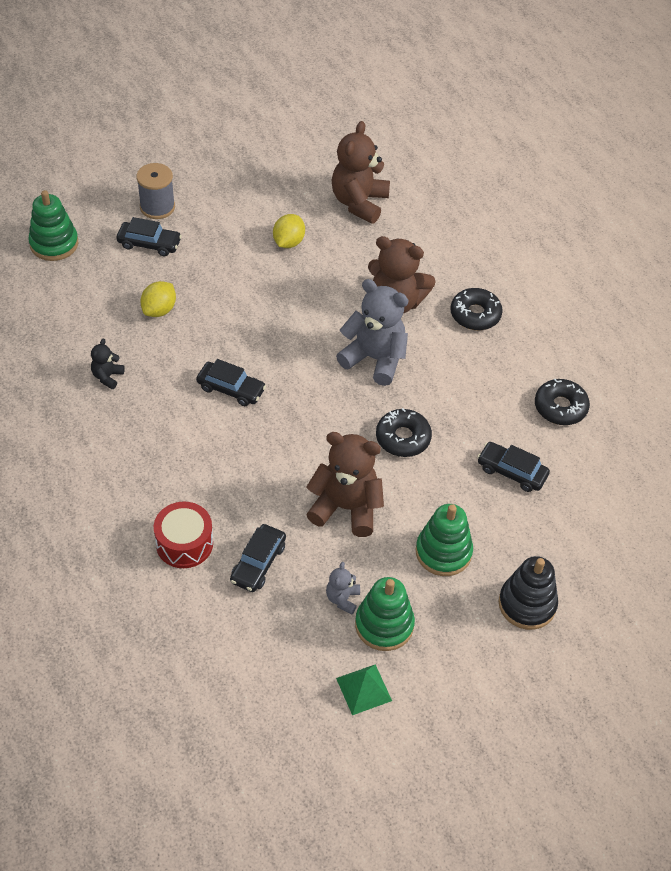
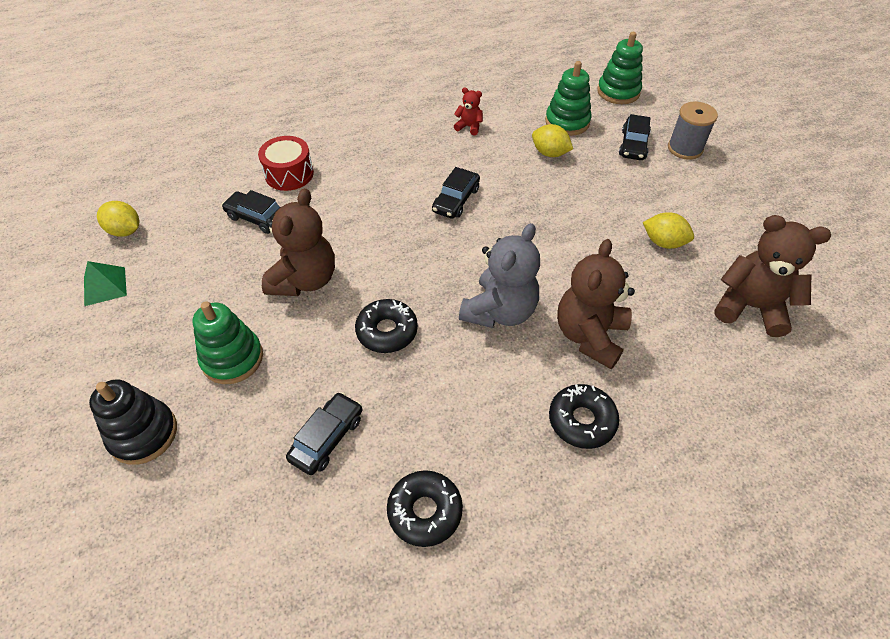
camera: 95 degrees right, 0 degrees up
black teddy bear [91,339,125,389] -> red teddy bear [454,87,483,135]
grey teddy bear [326,562,360,615] -> none
green stacking toy [355,577,415,651] -> green stacking toy moved to [545,61,591,136]
none -> yellow lemon [97,201,139,237]

